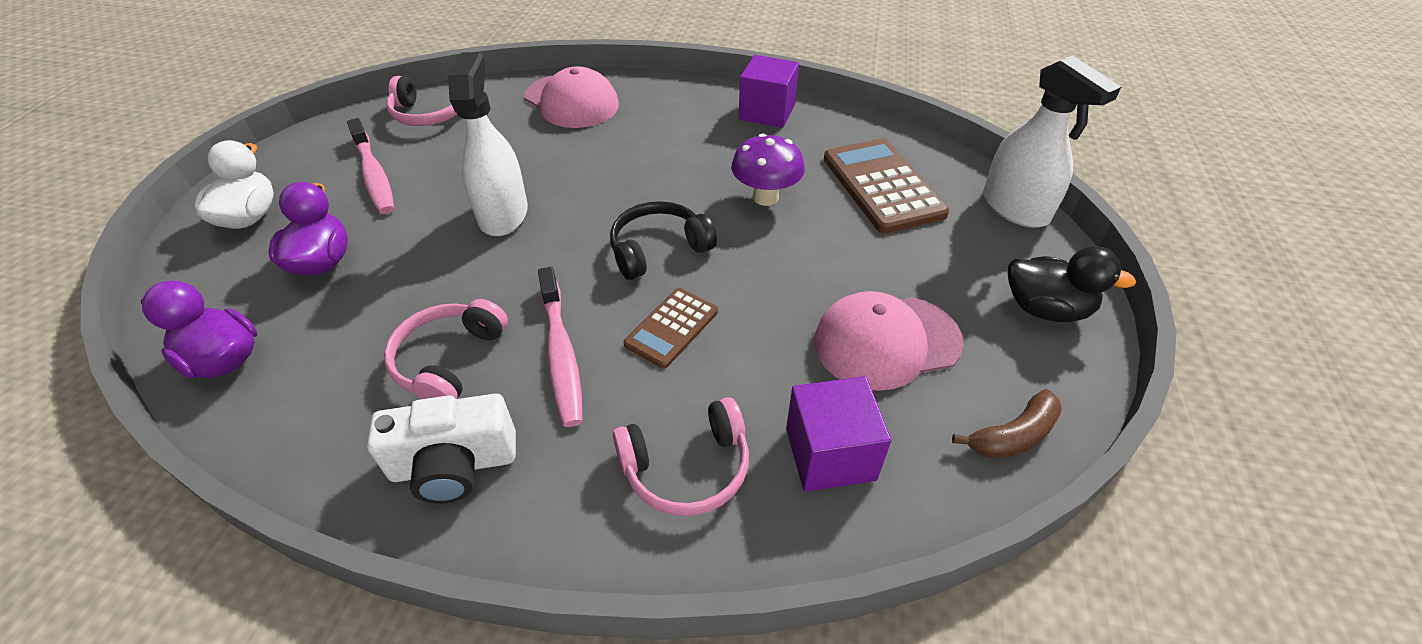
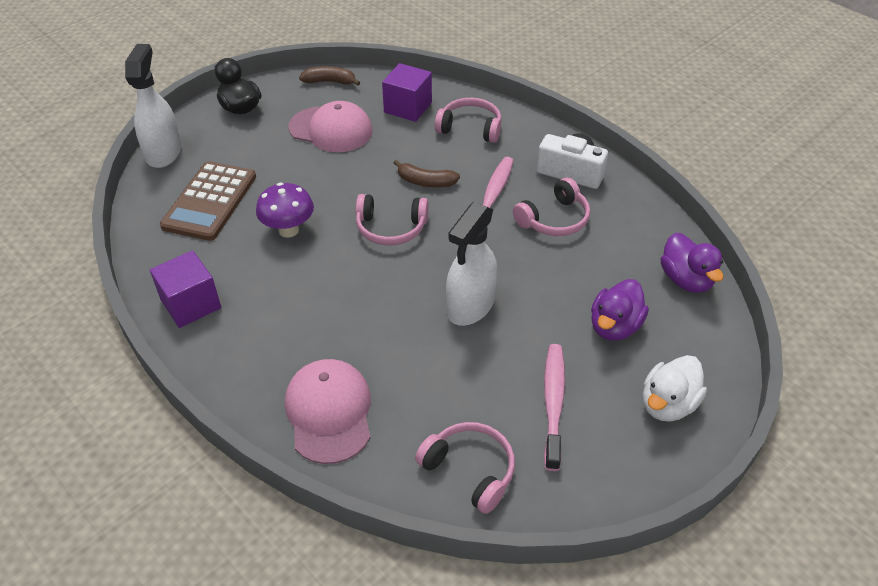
camera: 145 degrees left, 0 degrees up
black headphones [610,201,717,280] -> pink headphones [356,194,429,245]
brown calculator [624,288,718,369] -> brown banana [394,160,460,188]

